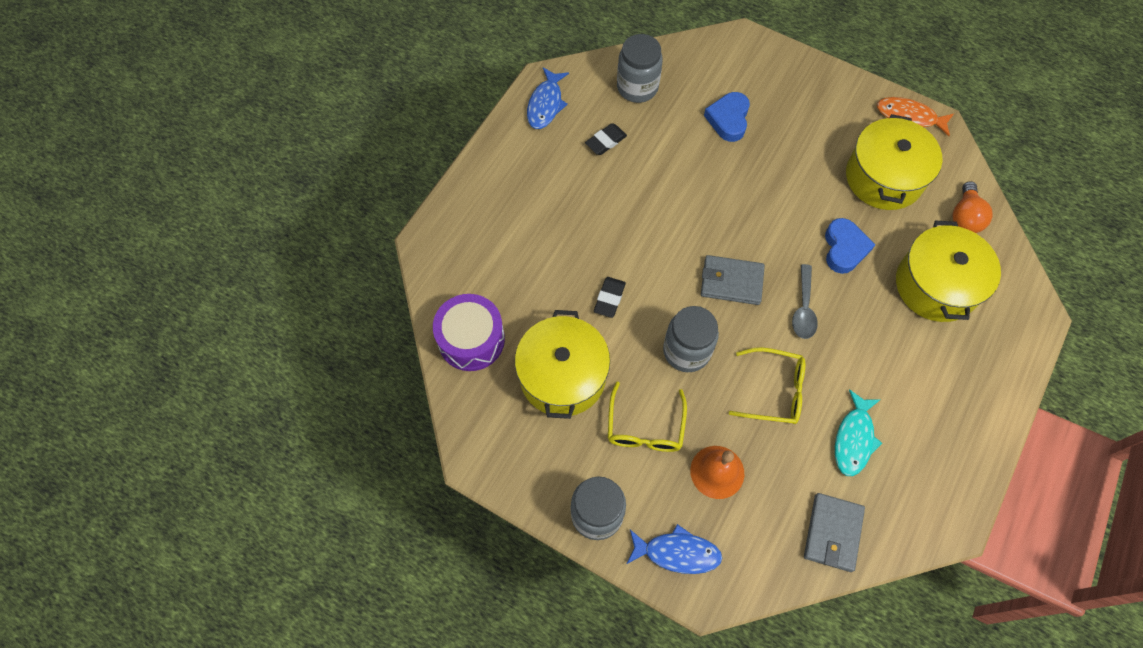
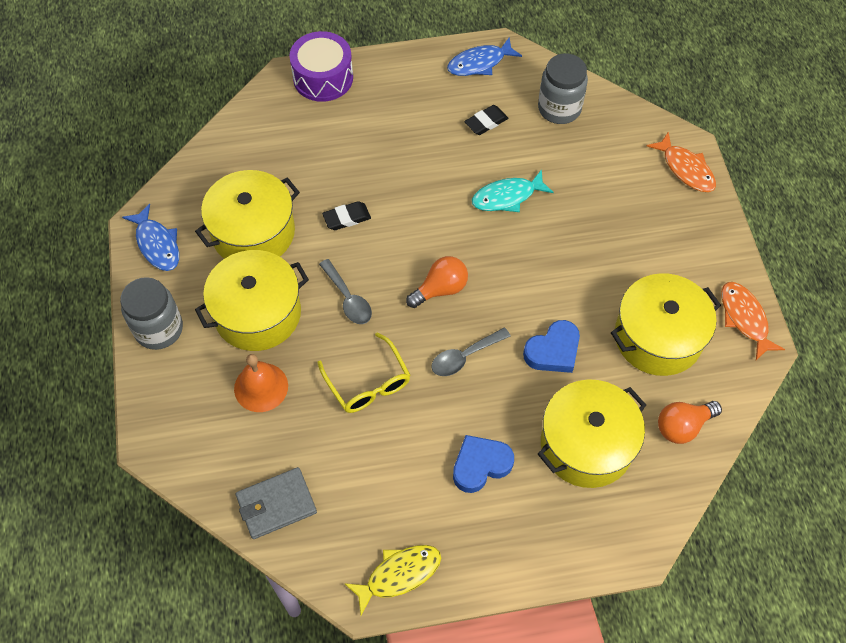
camera: 50 degrees right, 5 degrees down
purple drum [433,294,505,371] -> purple drum moved to [289,31,353,102]
black eraser [585,123,627,155] -> black eraser turned 45 degrees counterclockwise [464,105,508,135]
yellow glasses [608,382,687,452] -> yellow pot [195,250,309,351]
blue fish [627,524,722,574] -> blue fish moved to [122,204,179,271]
grey jar [663,306,719,372] -> grey spoon [319,259,372,324]
grey wallet [701,255,765,305] -> orange light bulb [406,256,468,308]
blue heart [704,92,750,142] -> blue heart moved to [453,435,514,493]
turquoise fish [835,389,882,476] -> turquoise fish moved to [472,169,554,212]
none -> yellow fish [344,545,441,615]
none -> orange fish [647,132,716,192]

